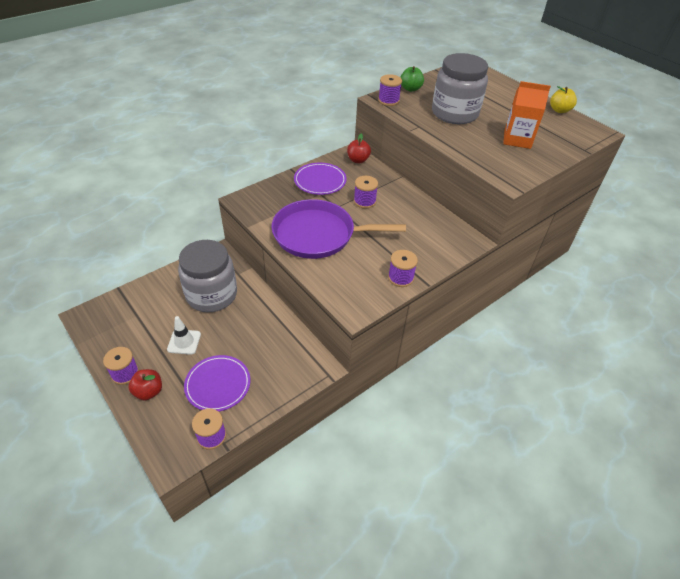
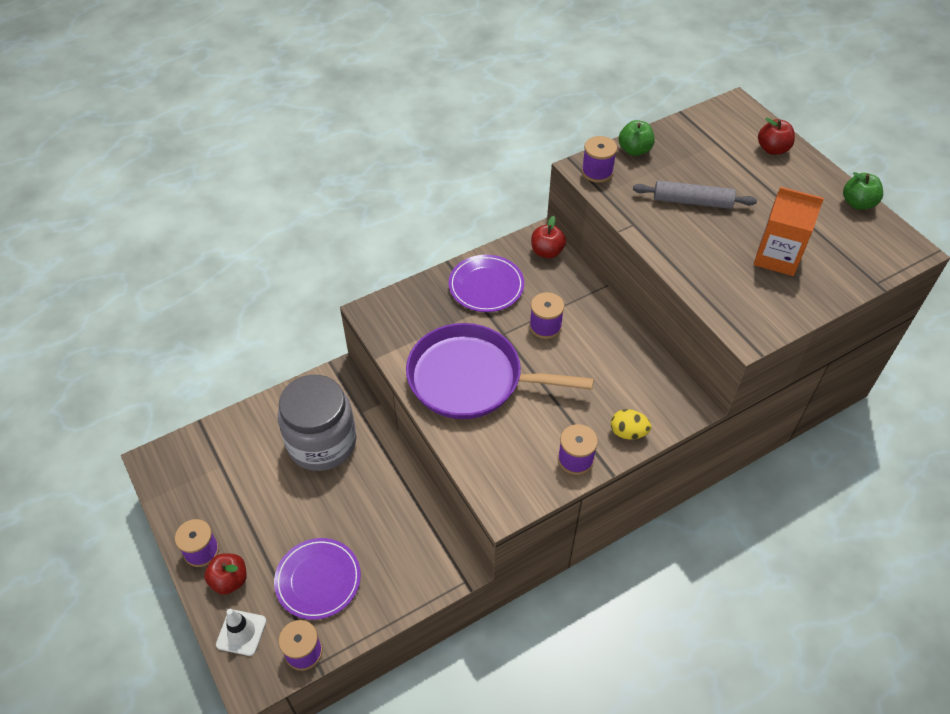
camera: 10 degrees right, 5 degrees up
white traffic cone [167,316,201,355] -> white traffic cone moved to [216,609,266,656]
grey jar [432,53,488,124] -> grey rolling pin [633,180,757,209]
yellow apple [550,86,577,113] -> green apple [843,172,883,210]
none -> yellow egg [611,409,651,439]
none -> red apple [758,118,795,155]

